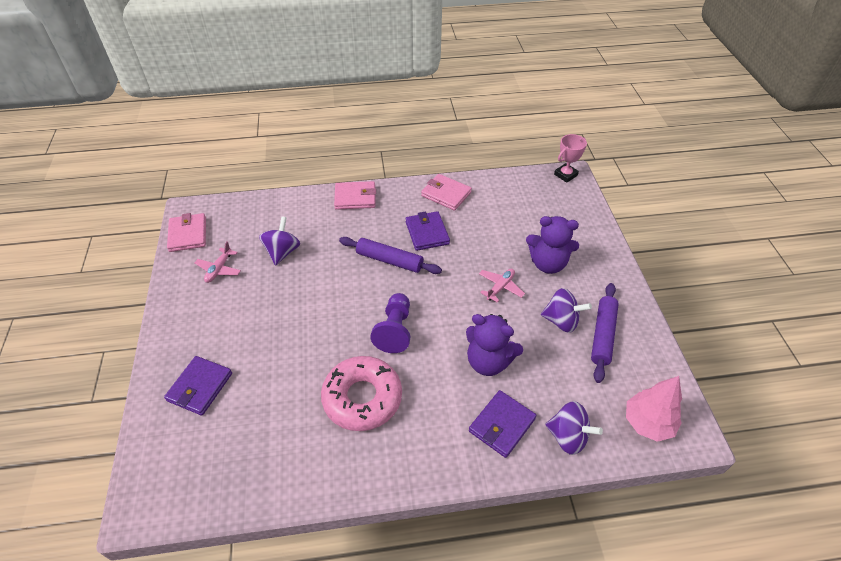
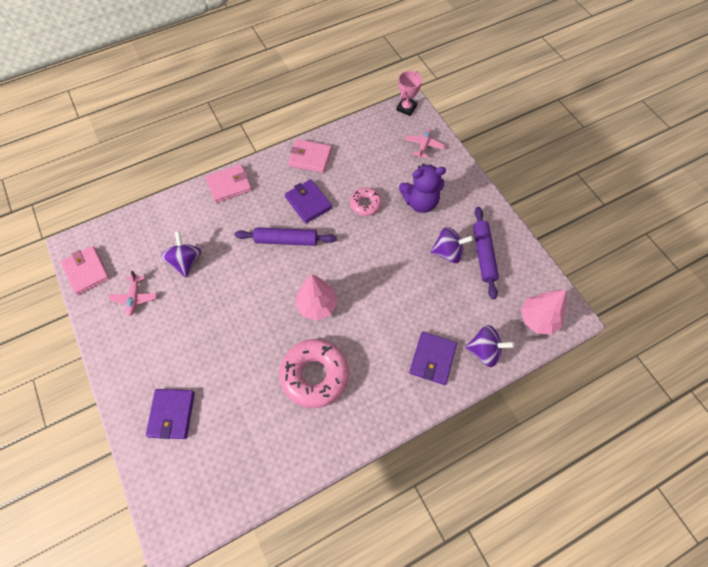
camera: 20 degrees left, 15 degrees up
purple pawn [370,293,410,353] -> pink tree [295,274,338,321]
purple teddy bear [466,314,523,376] -> none
pink plane [479,269,525,303] -> pink plane moved to [405,128,445,159]
none -> pink donut [350,188,382,216]

